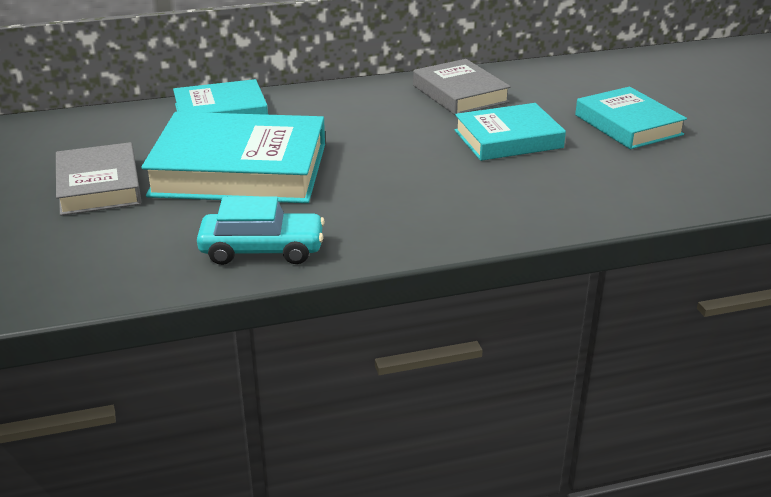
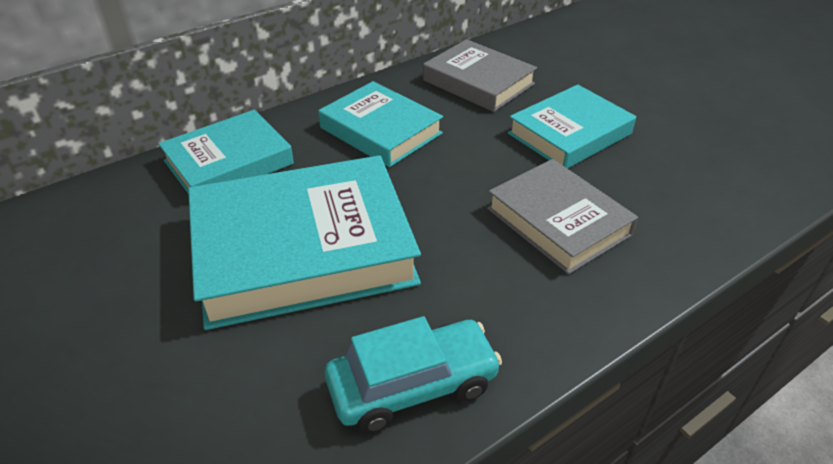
camera: 20 degrees left, 10 degrees up
grey book [56,142,142,216] -> grey book moved to [487,159,638,274]
turquoise book [575,87,687,149] -> turquoise book moved to [318,81,443,167]

